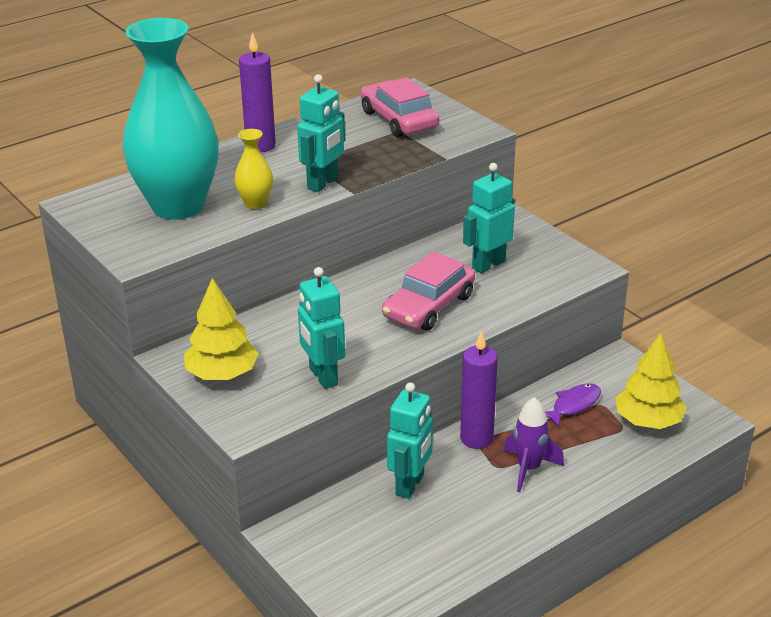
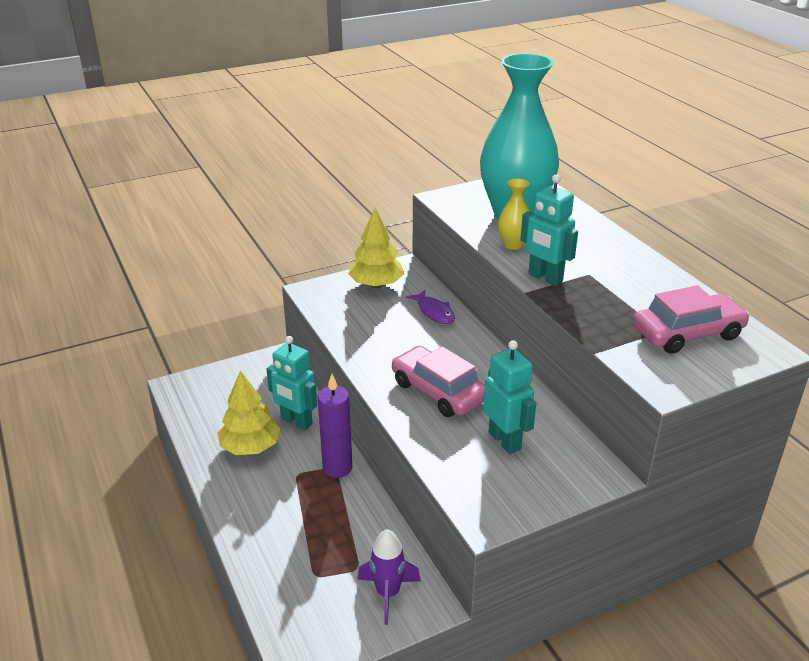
camera: 100 degrees right, 0 degrees up
purple candle [239,32,276,152] -> none
turquoise robot [298,267,345,389] -> none
purple rocket [504,397,564,492] -> purple rocket moved to [357,529,421,625]
purple fish [545,383,601,427] -> purple fish moved to [406,290,455,324]
yellow tree [616,333,687,429] -> yellow tree moved to [218,371,281,455]

